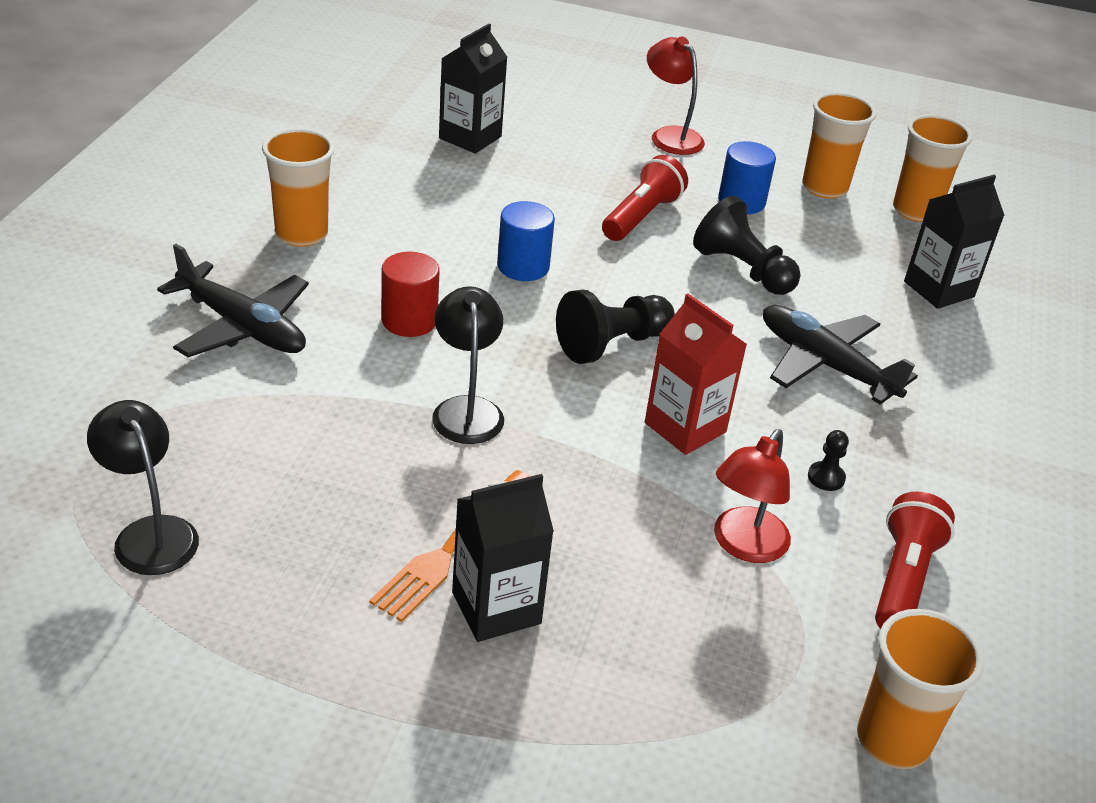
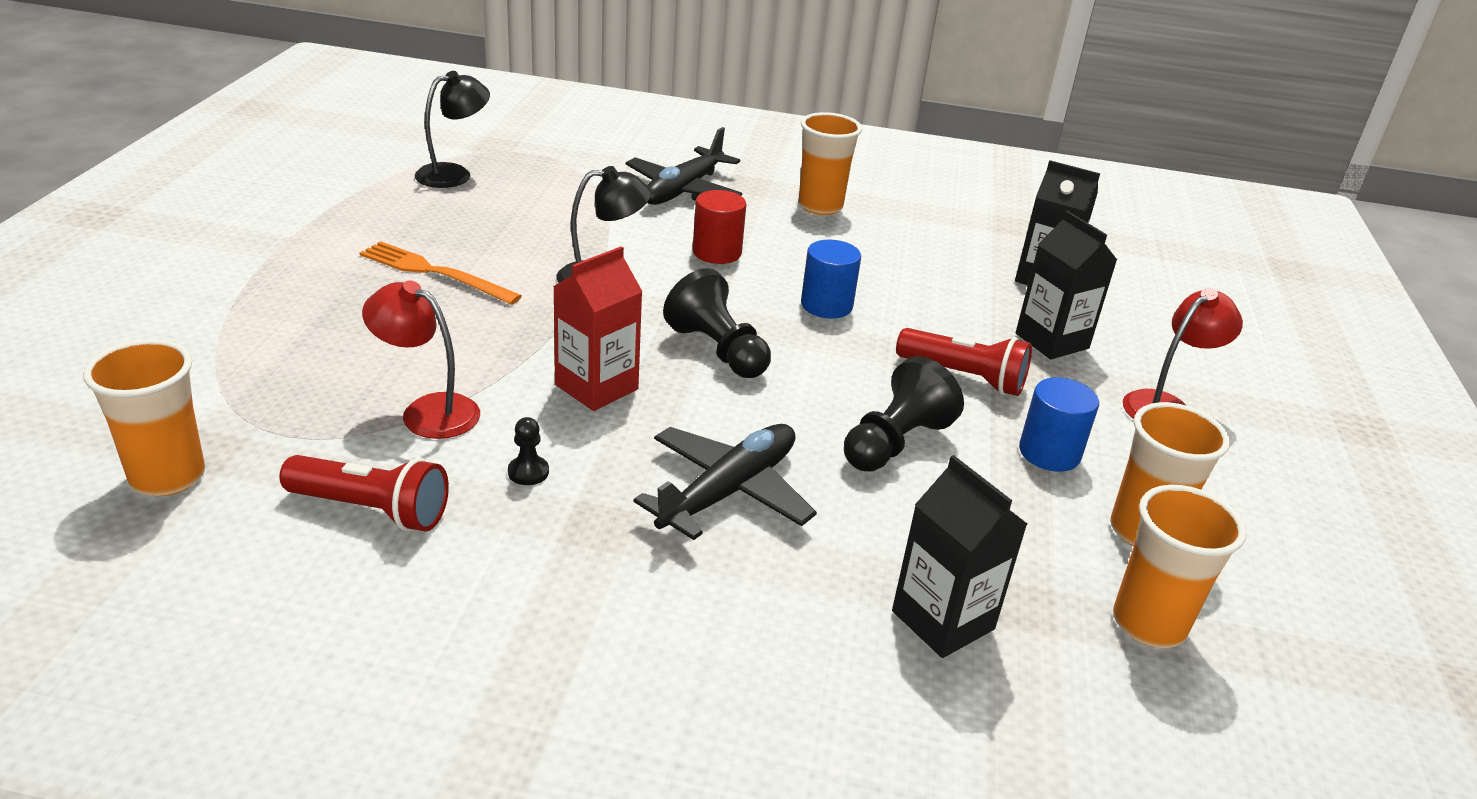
camera: 85 degrees right, 5 degrees down
black carton [452,474,554,642] -> black carton moved to [1016,210,1117,360]

